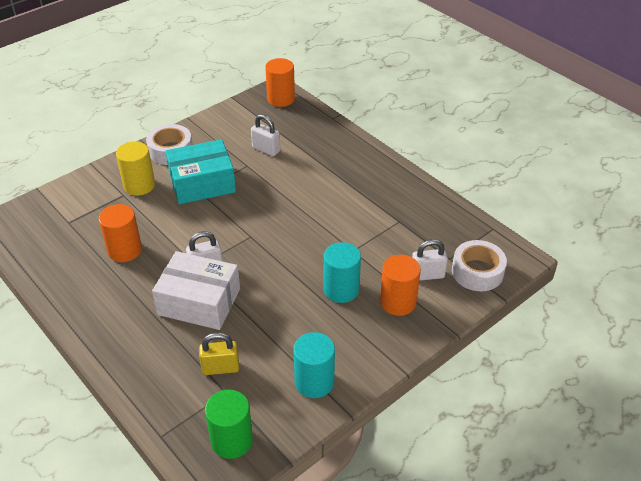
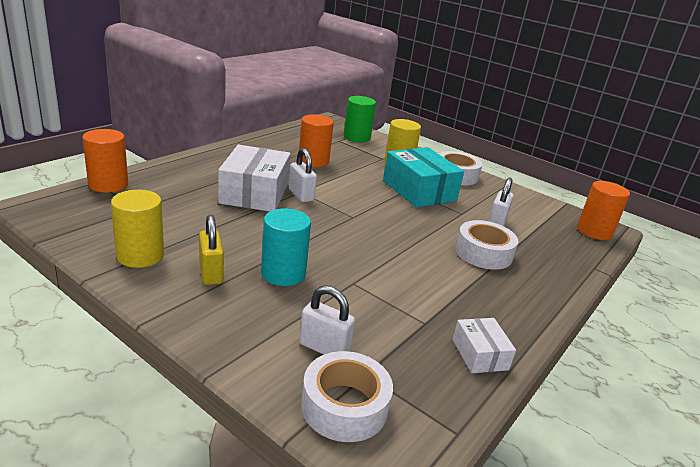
camera: 75 degrees right, 15 degrees down
yellow padlock [199,332,239,375] -> yellow padlock moved to [199,215,224,285]
green cylinder [205,390,253,459] -> green cylinder moved to [344,96,376,142]
turquoise cylinder [293,332,335,398] -> yellow cylinder [111,190,164,268]
orange cylinder [380,255,421,316] -> orange cylinder moved to [82,129,128,193]
white padlock [412,239,448,281] -> white padlock turned 45 degrees counterclockwise [299,285,355,355]
none -> white box [452,318,516,373]
none -> white tape [455,220,518,270]

